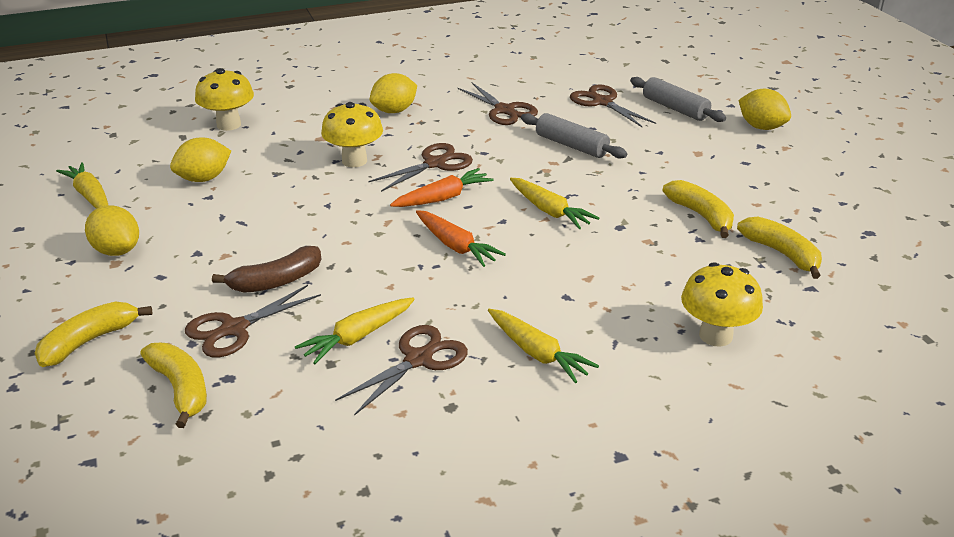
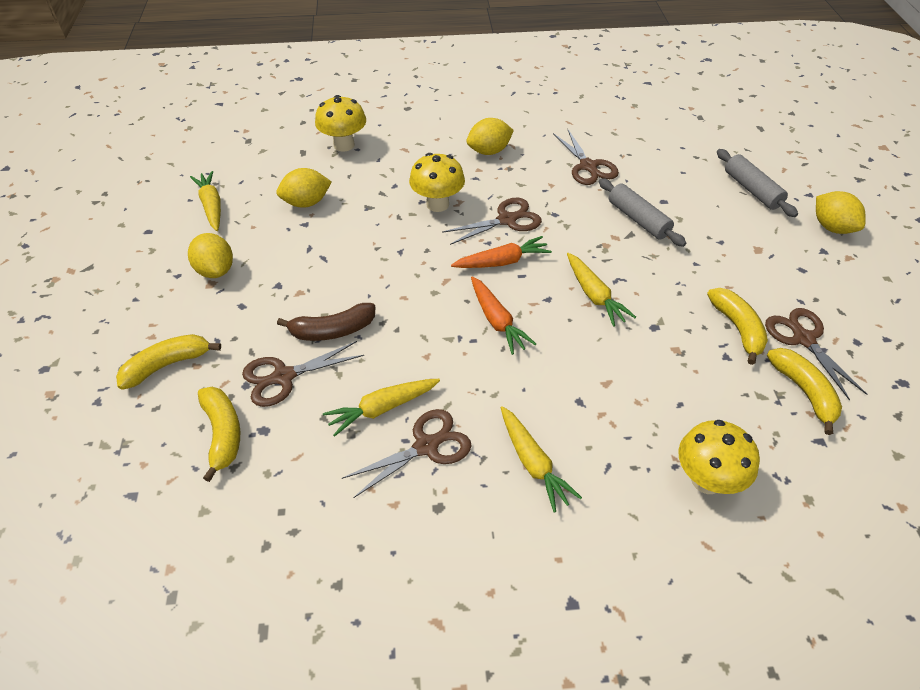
camera: 15 degrees right, 15 degrees up
brown scissors [570,84,656,128] -> brown scissors moved to [765,308,868,401]

